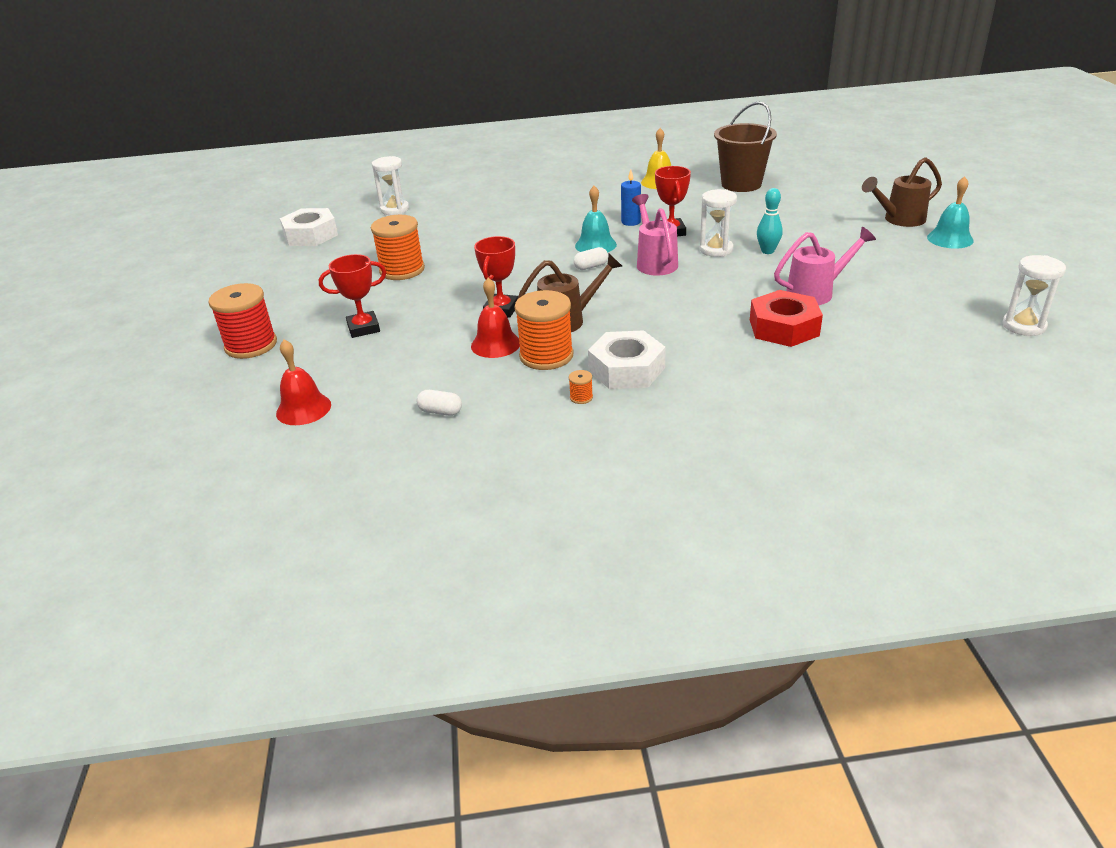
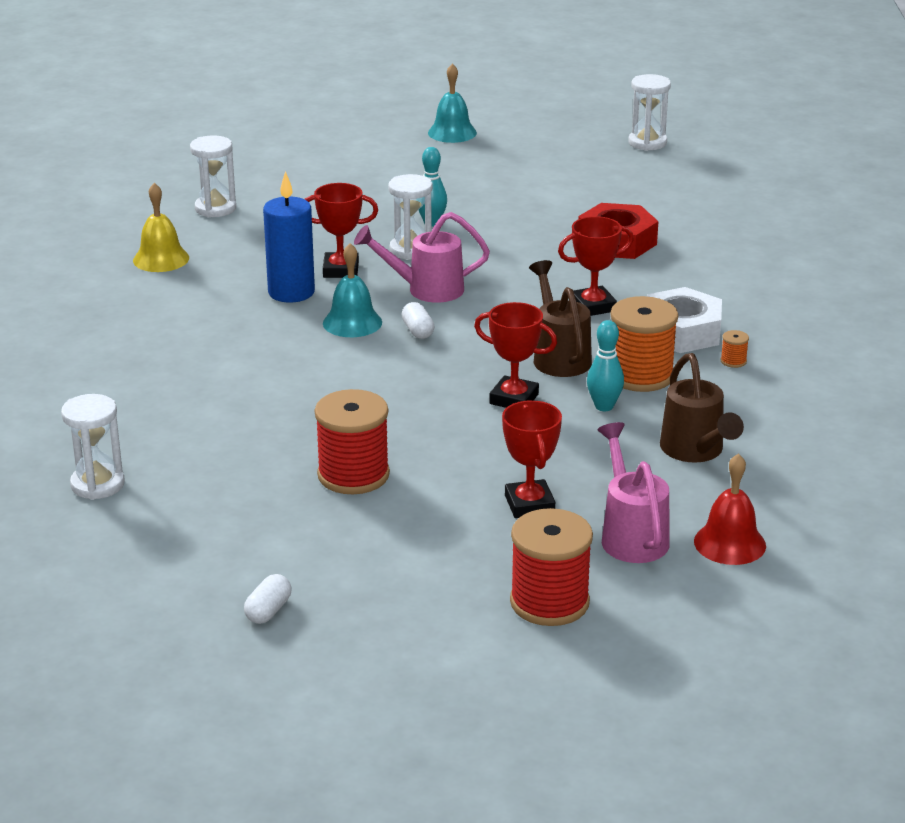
camera: 85 degrees left, 5 degrees down
white nut [280,208,338,246] -> none
orange spool [371,215,425,280] -> red spool [315,389,390,494]
white capsule [417,390,462,416] -> white capsule moved to [244,574,292,624]
red bell [471,278,520,358] -> turquoise bowling pin [587,320,624,411]
blue candle [621,170,641,226] -> blue candle [263,171,315,302], size x1.66
brown bucket [714,101,777,192] -> white hourglass [190,135,236,217]
pink watering can [774,227,876,305] -> pink watering can moved to [597,422,669,563]
brown watering can [862,157,942,227] -> brown watering can moved to [660,353,744,462]
none -> red trophy [558,216,634,316]

